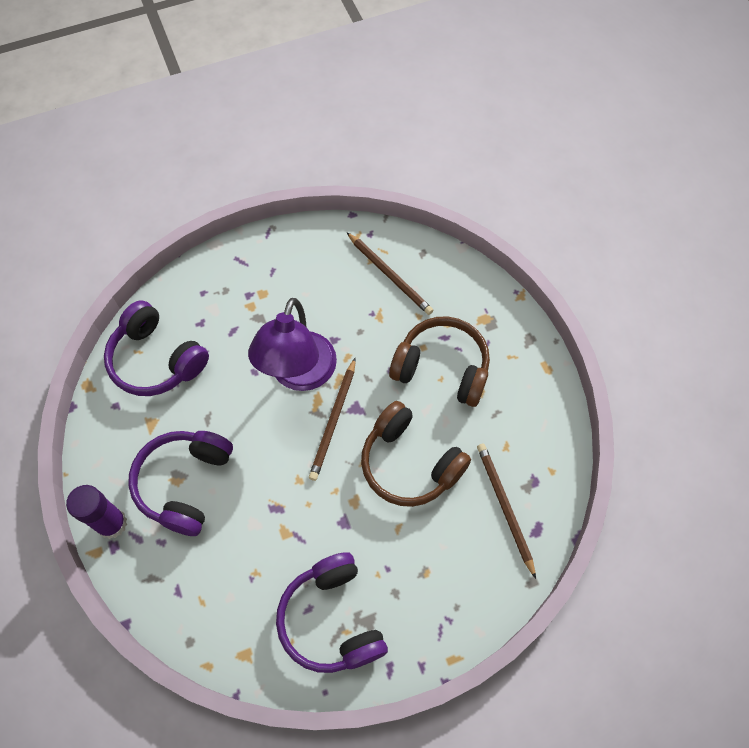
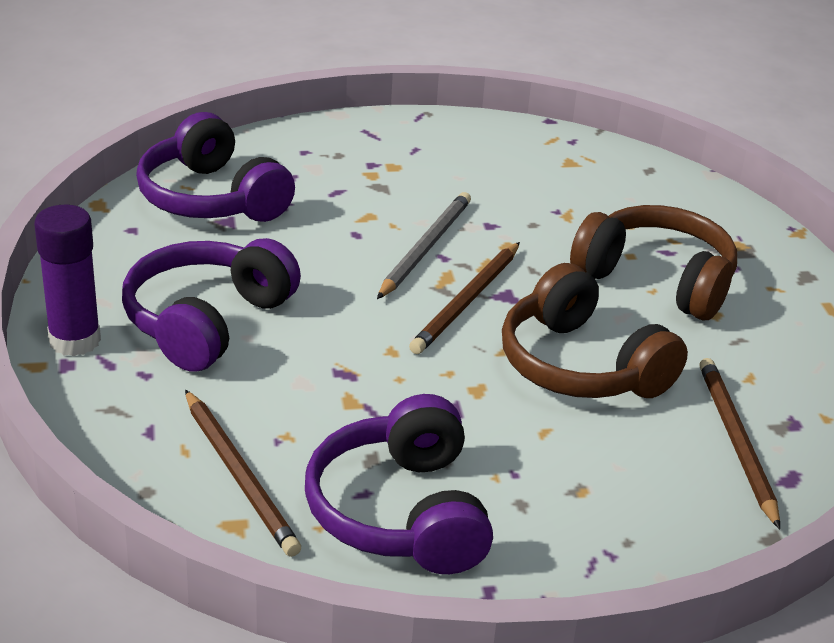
camera: 10 degrees right, 30 degrees down
purple lamp [248,298,337,391] -> grey pencil [377,192,471,299]
brown pencil [347,232,433,315] -> brown pencil moved to [185,390,301,557]

